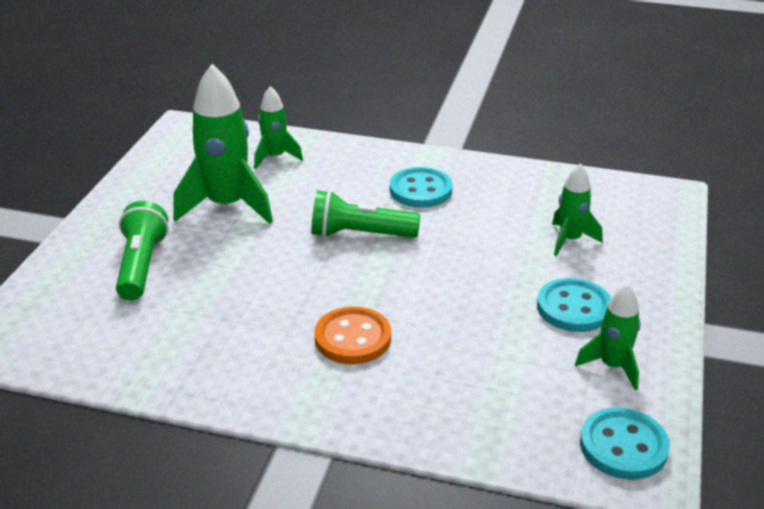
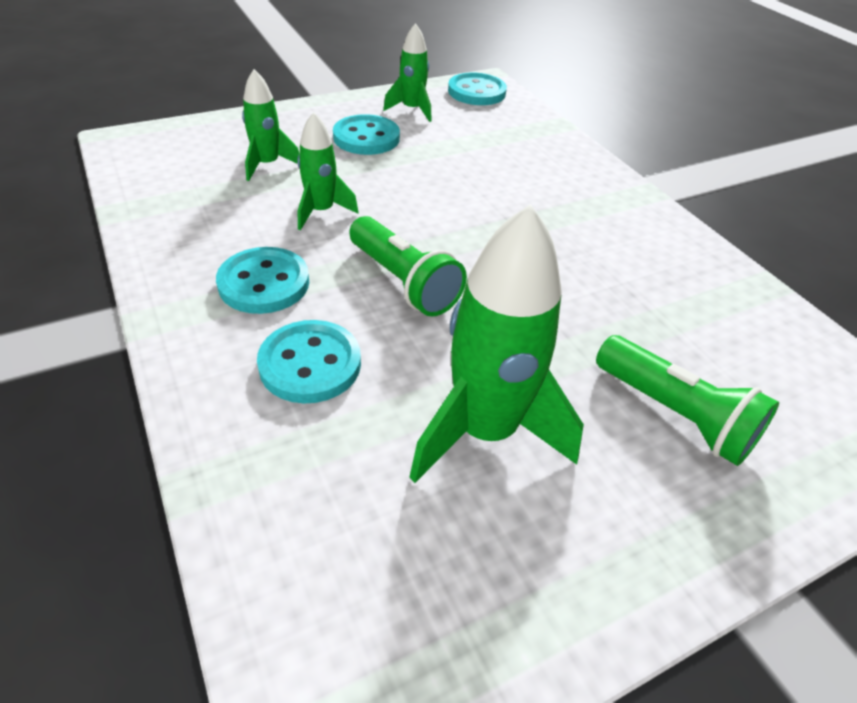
camera: 135 degrees left, 10 degrees up
green flashlight [116,201,169,301] -> green flashlight turned 90 degrees counterclockwise [596,335,779,466]
green rocket [254,86,303,169] -> green rocket moved to [298,112,359,230]
orange button [314,307,391,364] -> none
none -> turquoise button [257,320,361,403]

